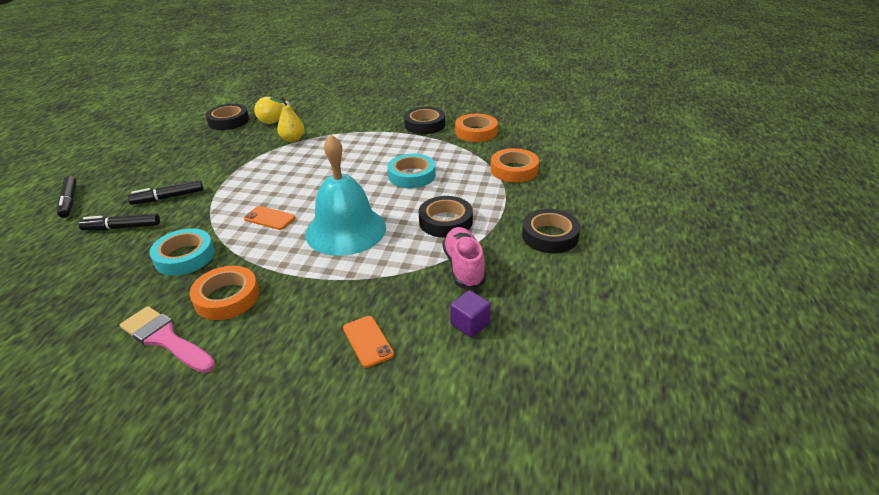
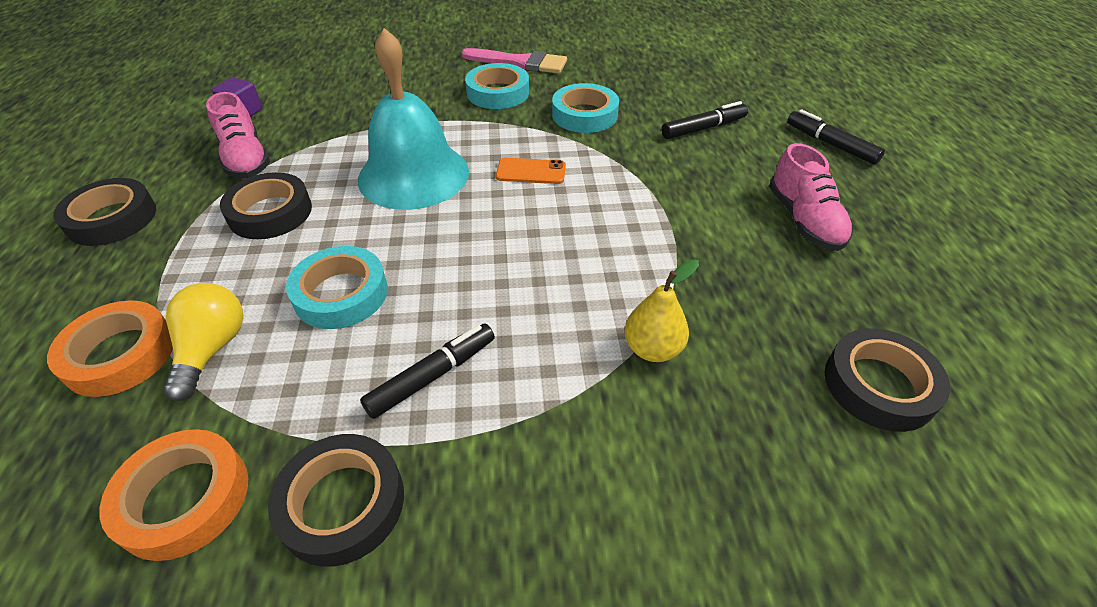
camera: 160 degrees right, 10 degrees up
black marker [127,180,204,205] -> black marker moved to [360,324,495,419]
orange tape [190,266,259,320] -> turquoise tape [465,63,529,109]
yellow light bulb [254,97,292,124] -> yellow light bulb moved to [163,283,243,401]
orange phone [343,316,394,368] -> none
none -> pink shoe [769,143,853,251]

